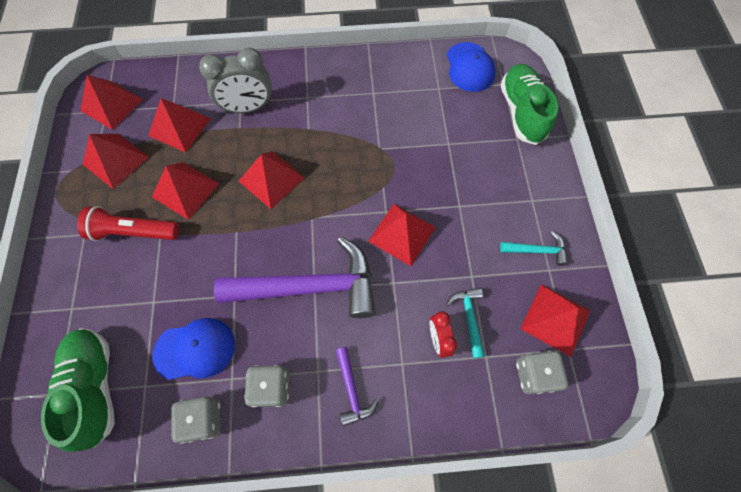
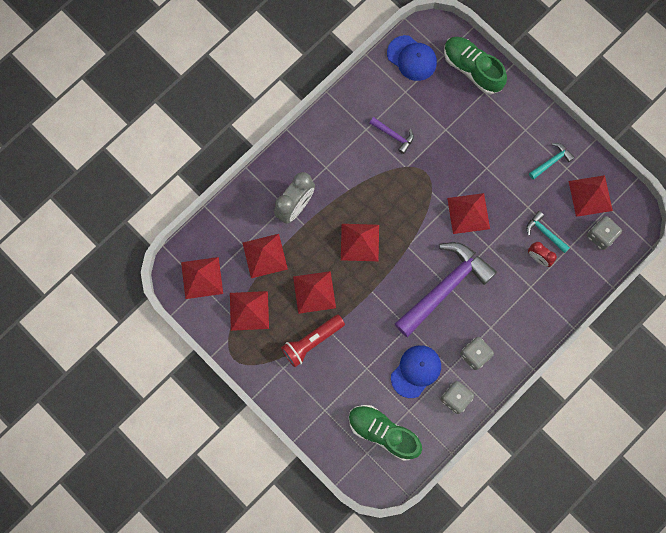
camera: 40 degrees left, 10 degrees up
purple hammer [336,347,378,426] -> purple hammer moved to [370,117,414,154]

